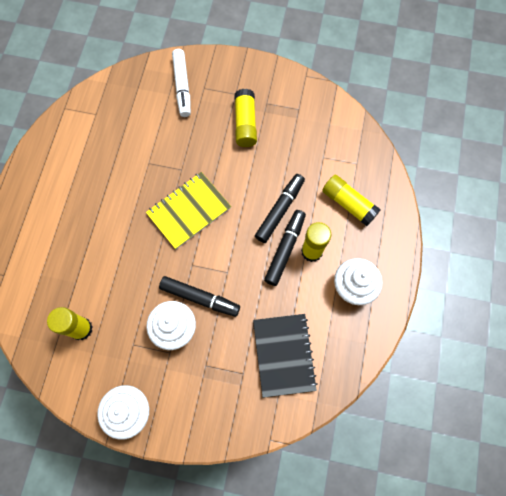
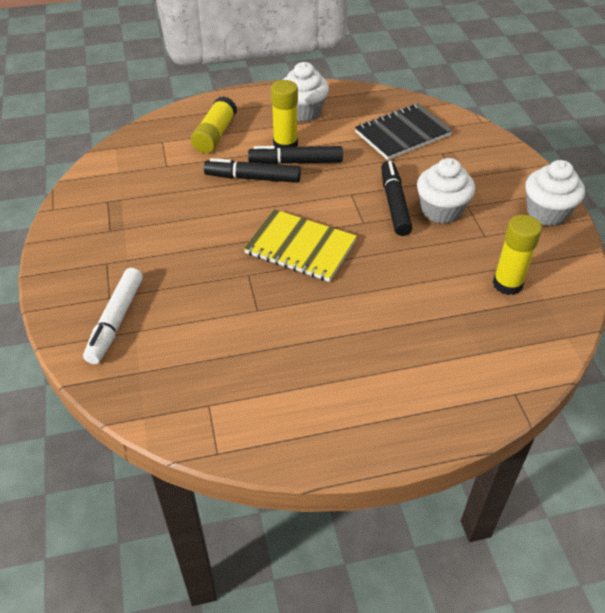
camera: 115 degrees left, 25 degrees down
white marker [172,49,191,117] -> white marker turned 135 degrees clockwise [83,268,143,364]
yellow glue stick [235,89,257,147] -> none

